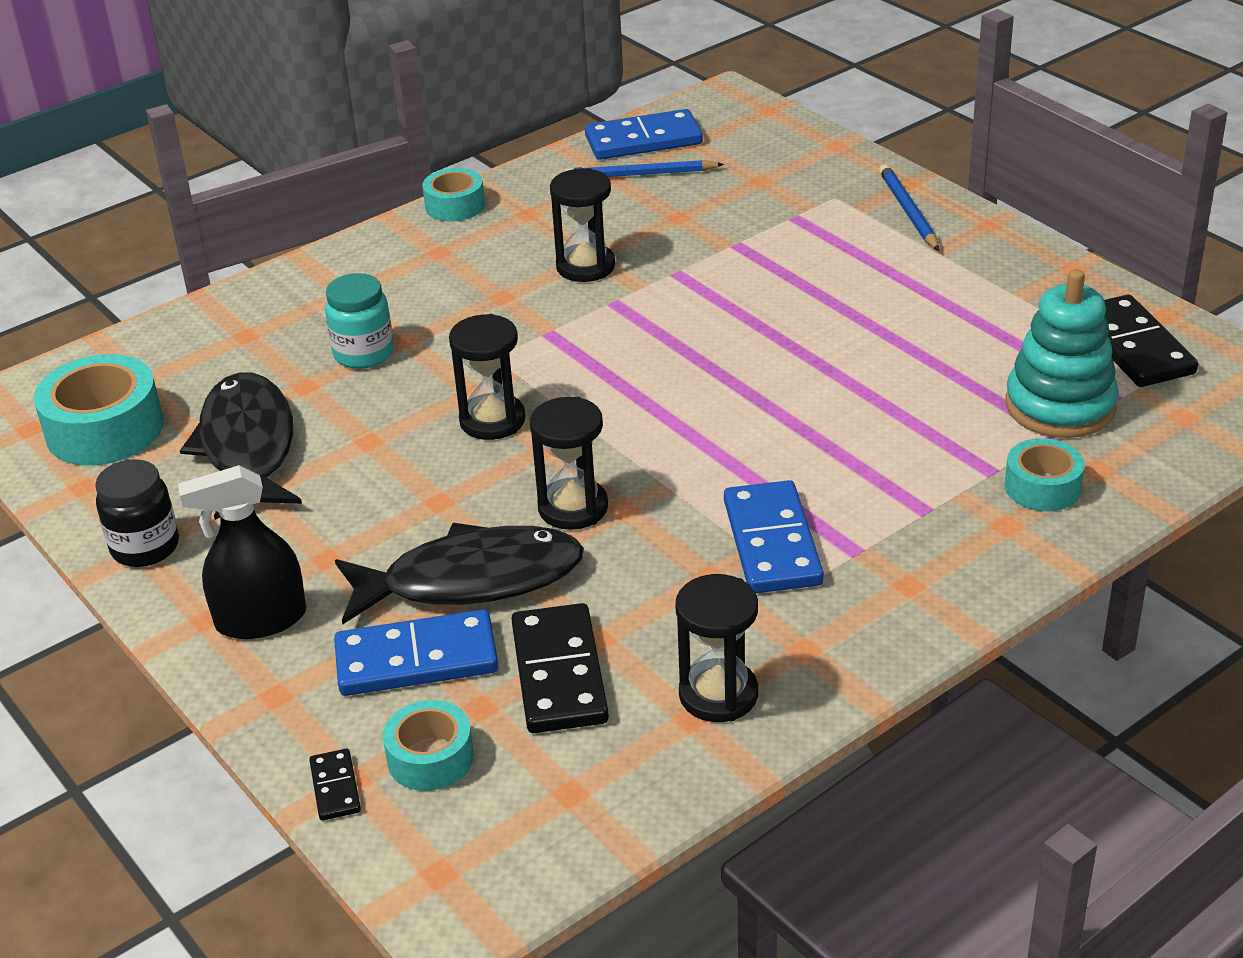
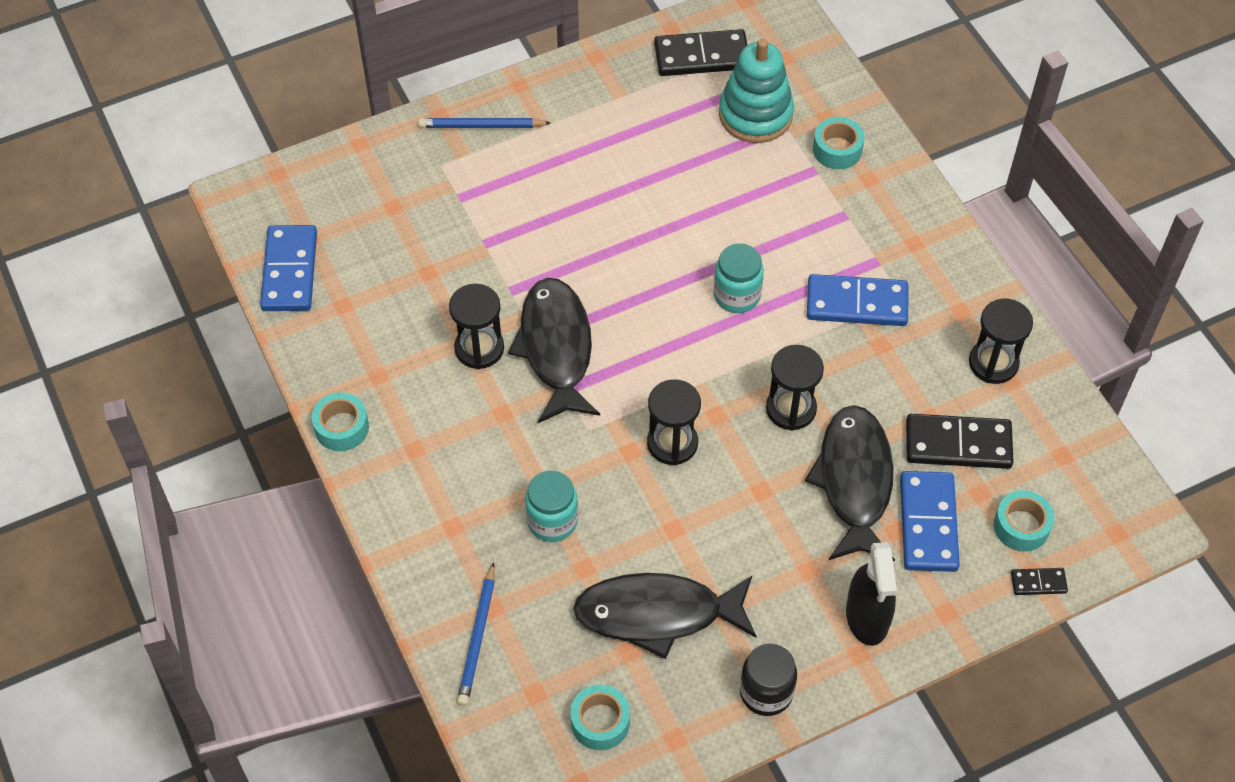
camera: 80 degrees left, 20 degrees up
turquoise tape [34,354,164,465] -> turquoise tape [570,685,630,750], size x0.60
blue pencil [565,160,724,177] -> blue pencil moved to [457,562,495,706]
none -> black fish [508,278,600,423]
none -> turquoise jar [714,243,764,313]

